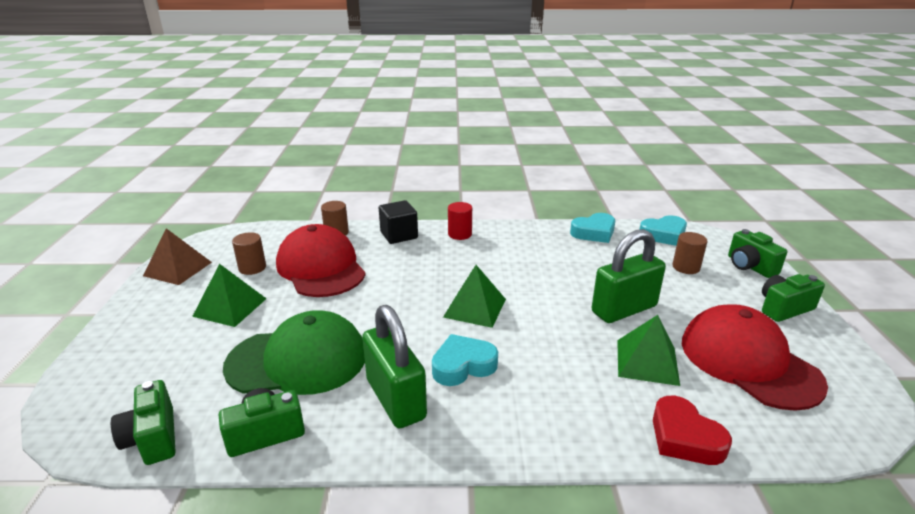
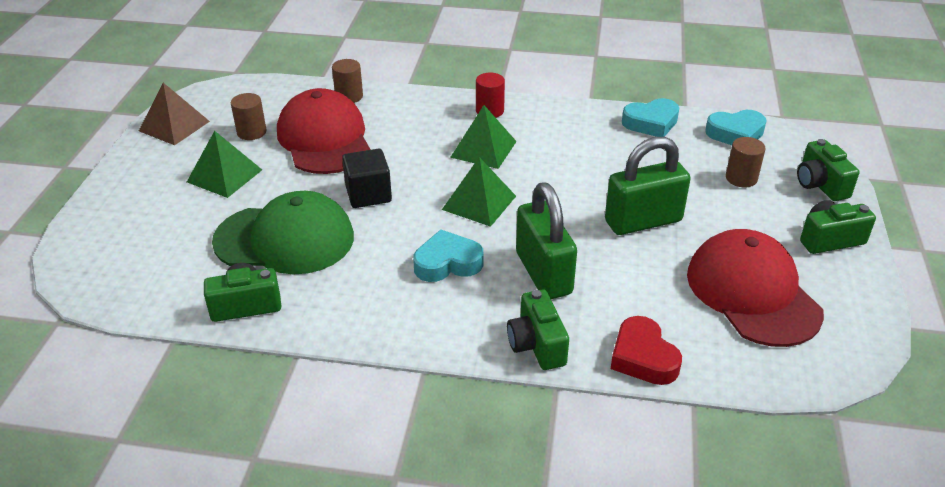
camera: 10 degrees right, 10 degrees up
green camera [111,380,175,465] -> green camera moved to [507,289,569,370]
green padlock [362,305,427,429] -> green padlock moved to [516,182,577,299]
black cube [379,200,418,244] -> black cube moved to [342,149,392,208]
green pyramid [617,315,680,386] -> green pyramid moved to [450,105,517,169]

